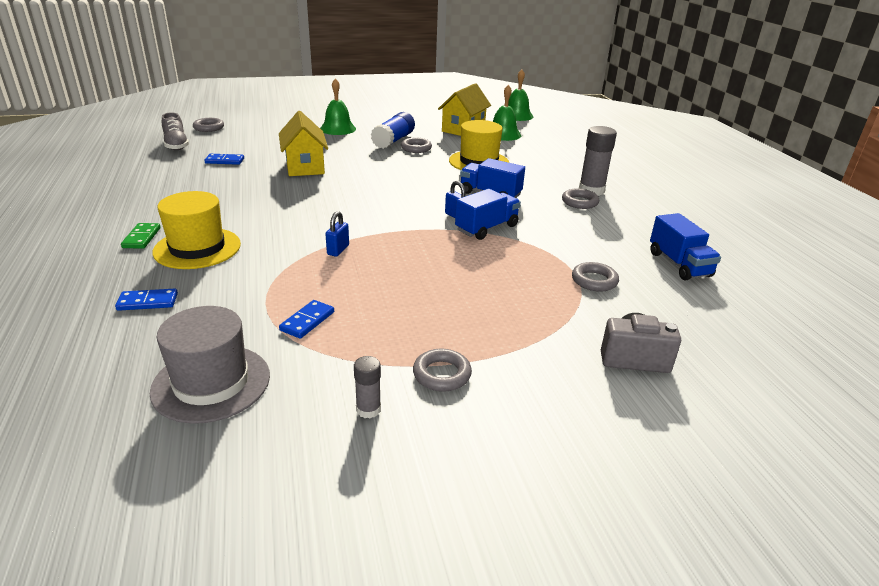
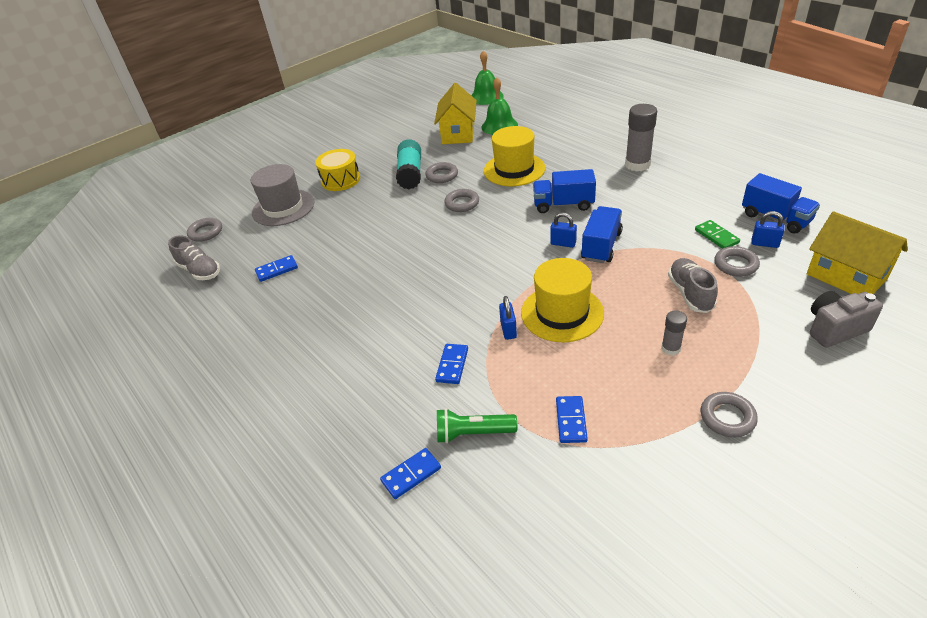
camera: 20 degrees left, 10 degrees up
green domino [121,223,161,249] -> green domino moved to [695,220,740,249]
grey hat [150,306,270,424] -> grey hat moved to [251,164,314,226]
yellow hat [152,191,241,269] -> yellow hat moved to [521,258,604,342]
yellow house [279,111,328,176] -> yellow house moved to [807,211,908,294]
green bell [320,78,356,135] -> yellow drum [315,149,360,191]
grey glue stick [354,356,381,418] -> grey glue stick moved to [661,310,687,356]
blue glue stick [371,112,415,149] -> turquoise glue stick [396,139,421,189]
grey ring [562,188,599,209] -> grey ring moved to [444,189,479,212]
none -> blue domino [435,344,468,384]
none -> green flashlight [437,408,517,443]
none -> grey shoe [668,258,718,313]
none -> blue padlock [751,211,785,248]

